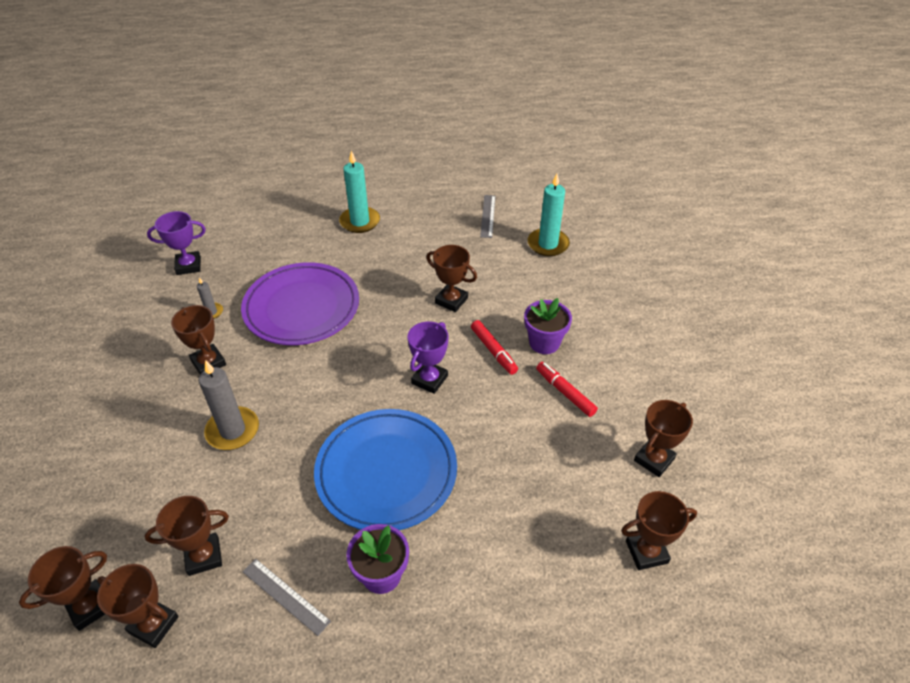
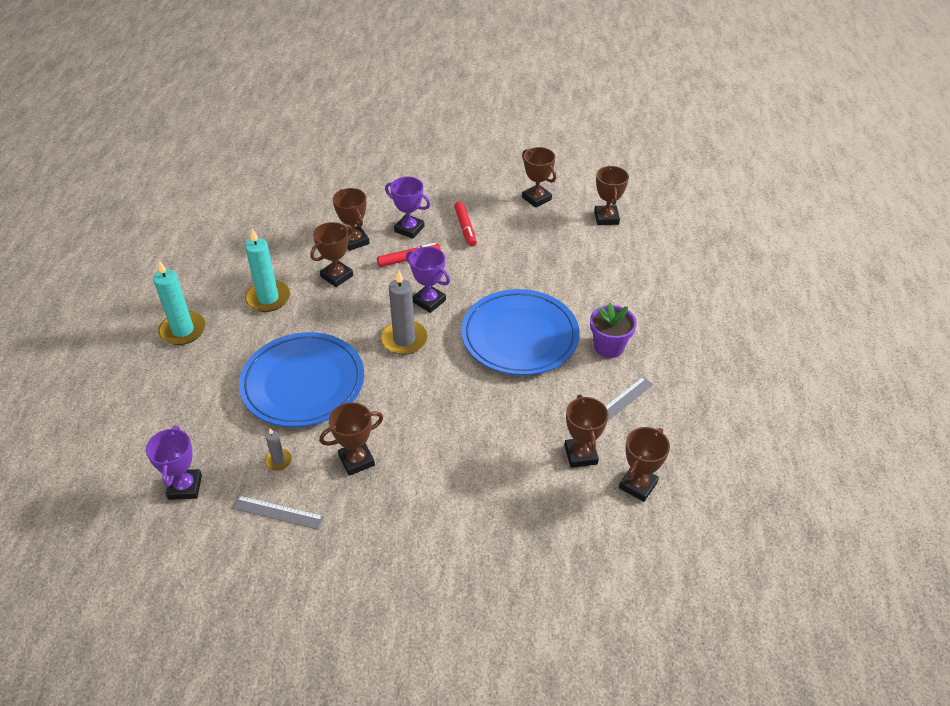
camera: 80 degrees left, 0 degrees up
brown trophy [19,546,107,631] -> brown trophy moved to [333,188,370,251]
grey candle [199,360,259,450] -> grey candle moved to [381,270,428,355]
purple plate [241,262,359,345] -> blue plate [239,332,364,427]
grey ruler [480,195,496,238] -> grey ruler moved to [231,495,324,530]
purple flower pot [524,298,572,354] -> purple trophy [385,177,430,239]
turquoise candle [528,173,570,256] -> turquoise candle moved to [245,229,290,312]
red marker [536,362,598,417] -> red marker turned 75 degrees counterclockwise [454,201,477,247]

